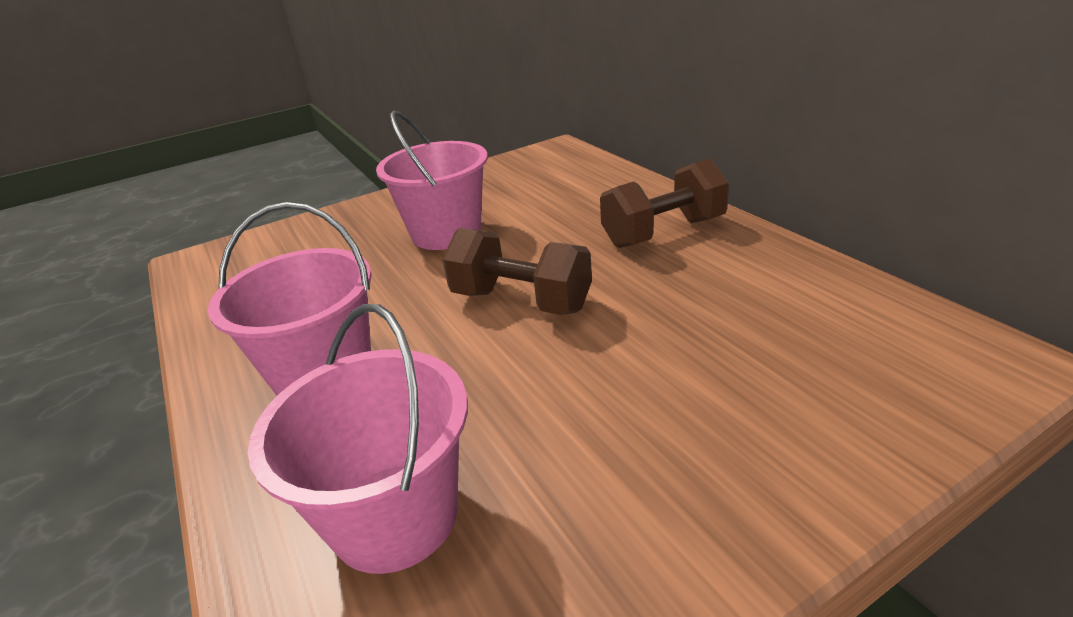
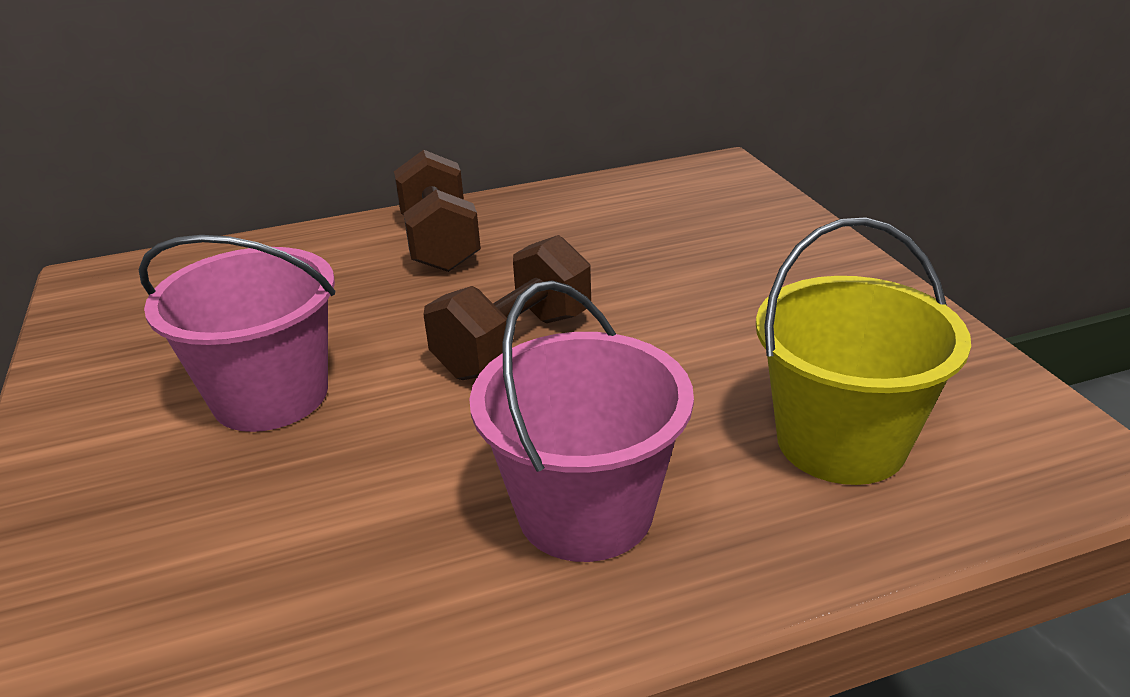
camera: 80 degrees left, 0 degrees up
pink bucket [248,304,468,574] -> yellow bucket [756,217,971,485]

